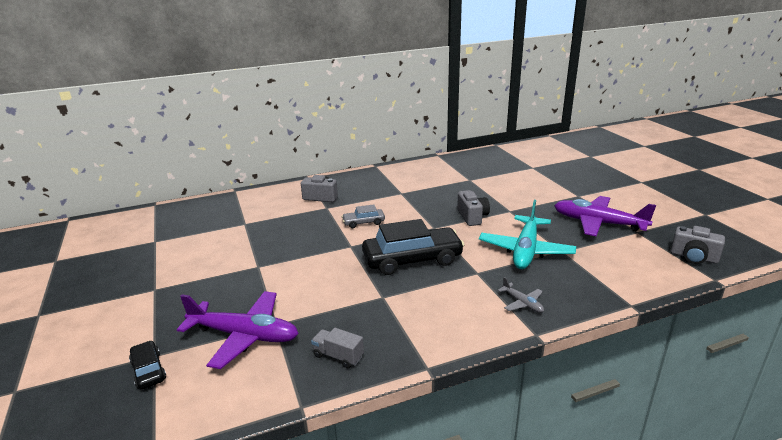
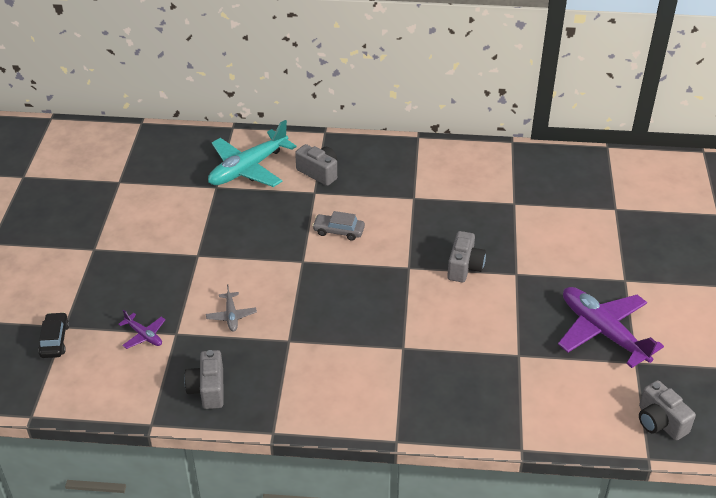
camera: 25 degrees right, 15 degrees up
purple plane [177,291,299,369] -> purple plane [118,310,166,349], size x0.46
grey truck [311,328,364,368] -> grey camera [184,350,224,409]
black car [362,219,464,275] -> none
turquoise plane [479,200,576,269] -> turquoise plane moved to [208,120,297,187]
grey plane [498,277,544,313] -> grey plane moved to [206,285,257,331]

